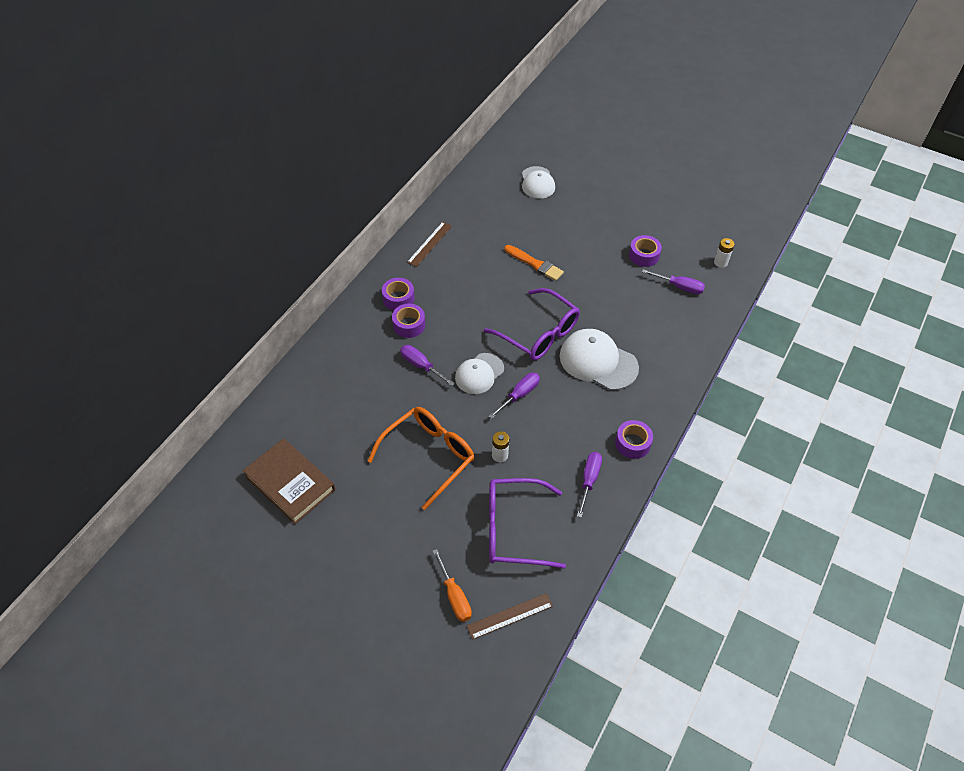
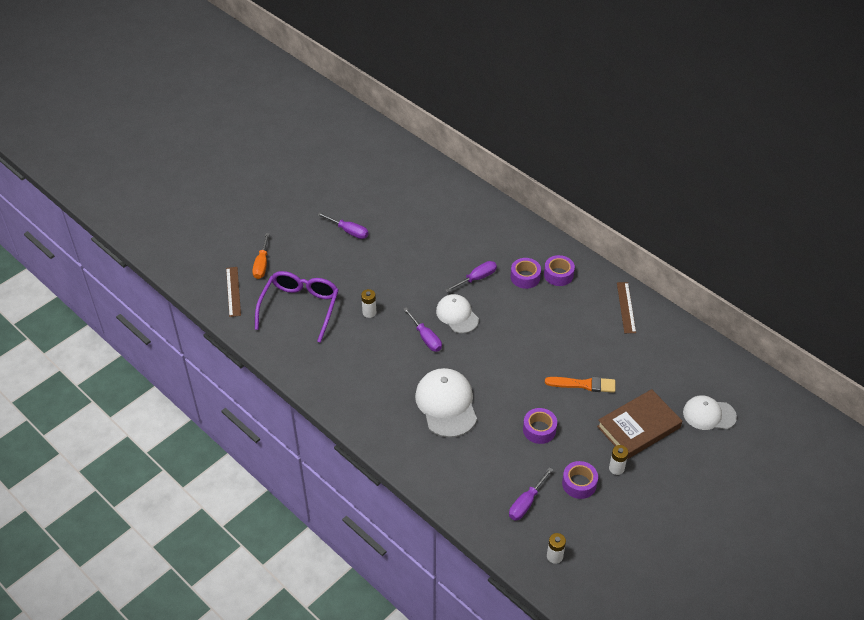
camera: 105 degrees right, 5 degrees down
brown book [243,438,335,524] -> brown book moved to [597,389,682,459]
orange glasses [368,407,475,510] -> none
brown ruler [407,222,452,267] -> brown ruler turned 45 degrees clockwise [617,282,636,333]
orange screwdriver [433,549,472,622] -> orange screwdriver turned 75 degrees counterclockwise [252,233,270,279]
purple glasses [484,288,580,361] -> none
orange brush [505,245,564,281] -> orange brush turned 135 degrees counterclockwise [545,377,615,393]
white cap [560,329,639,390] -> white cap turned 60 degrees counterclockwise [415,368,477,438]
purple screwdriver [577,452,602,518] -> purple screwdriver moved to [317,212,368,239]
purple tape [615,420,653,459] -> purple tape moved to [523,408,557,444]
none -> white battery [609,445,628,475]

